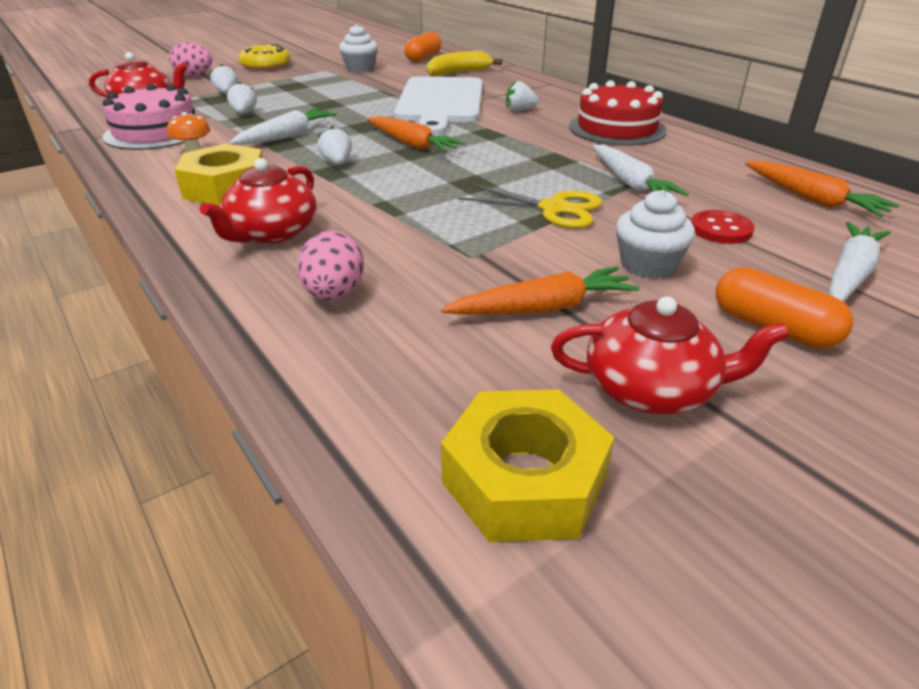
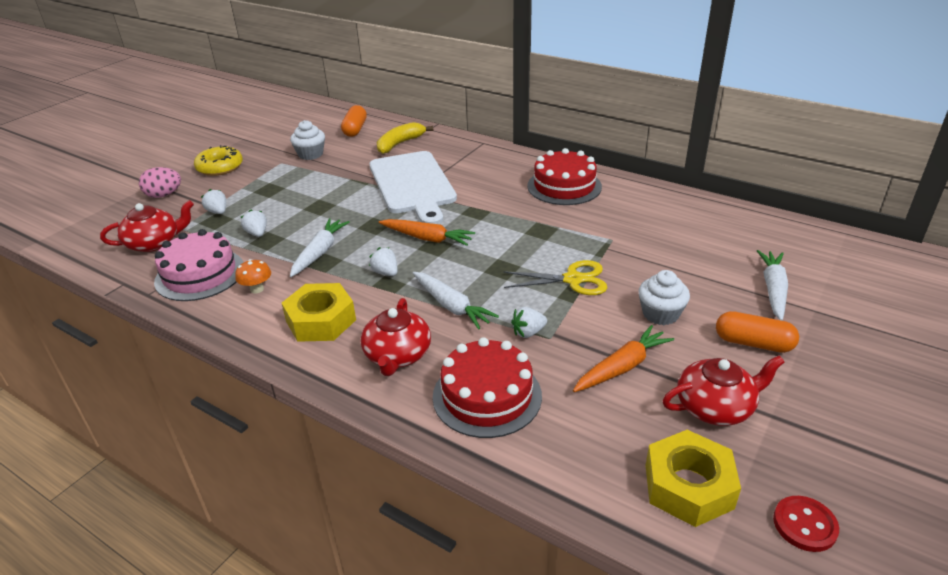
camera: 20 degrees left, 0 degrees up
pink egg [298,231,364,300] -> red cake [432,337,542,438]
white strawberry [506,81,539,111] -> white strawberry moved to [511,307,547,338]
white carrot [592,145,689,196] -> white carrot moved to [412,272,499,330]
red button [691,210,754,244] -> red button moved to [773,496,839,552]
orange carrot [745,161,899,217] -> none

